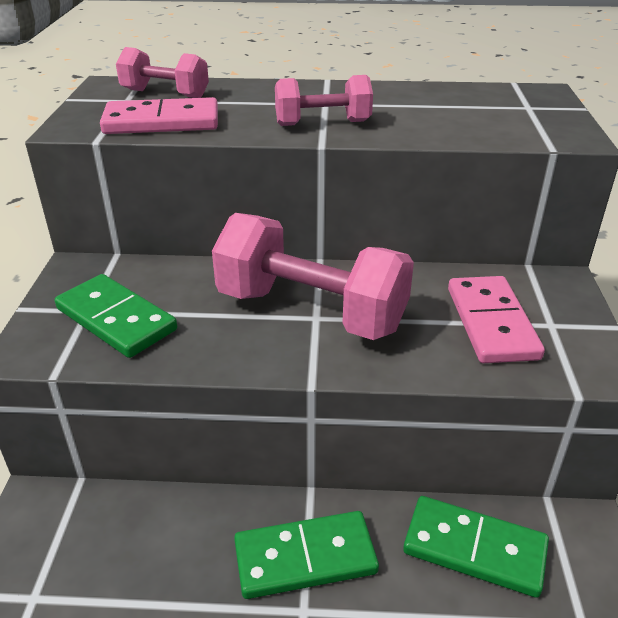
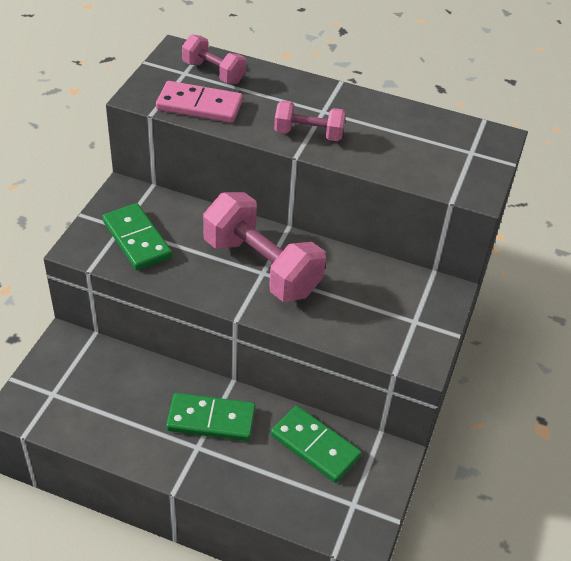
camera: 15 degrees right, 10 degrees up
pink domino [448,276,545,363] -> none

